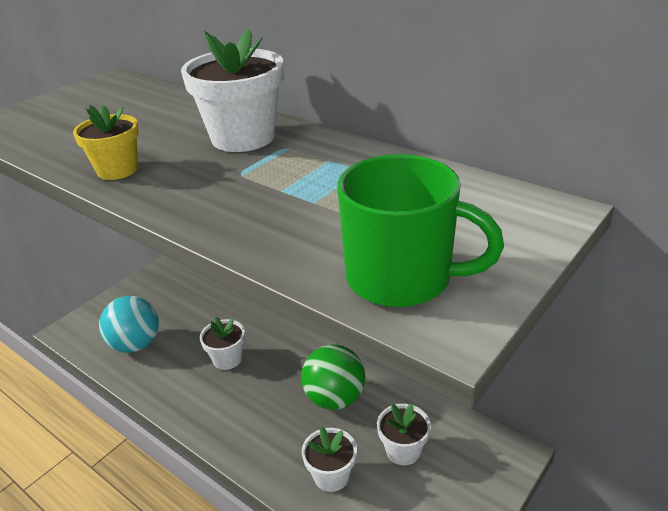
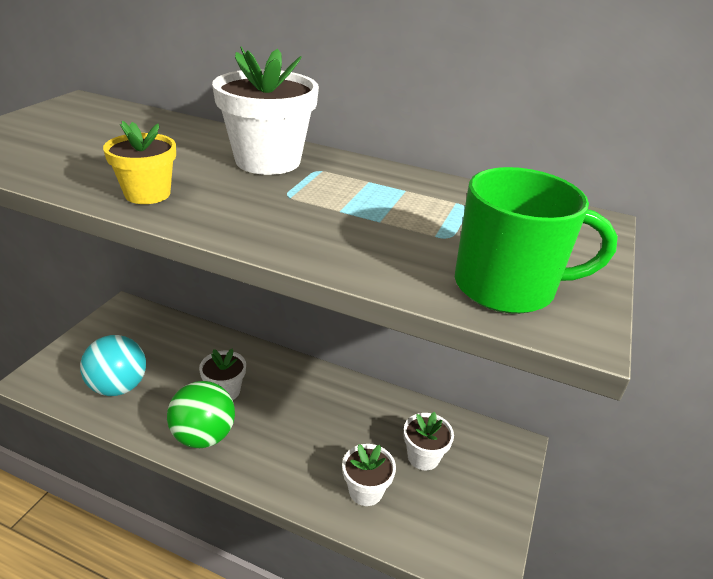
camera: 20 degrees left, 0 degrees up
green ball [301,345,365,410] -> green ball moved to [167,381,235,448]

